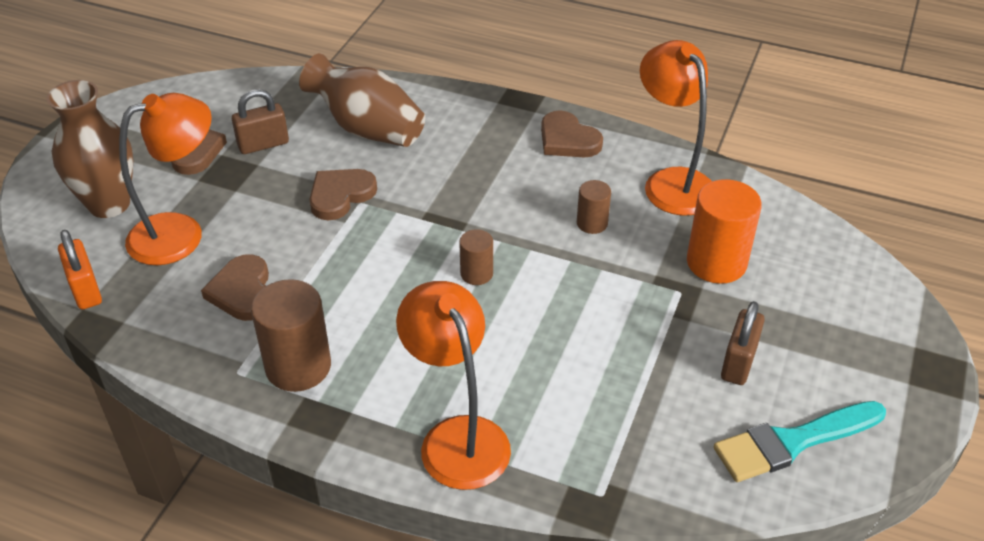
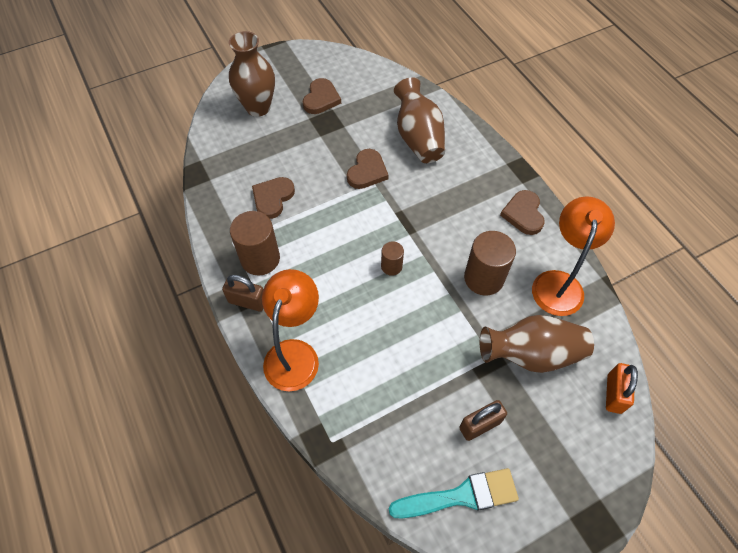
camera: 40 degrees right, 15 degrees up
orange padlock [58,230,102,309] -> orange padlock moved to [606,363,638,414]
orange lamp [119,93,212,265] -> none
brown padlock [232,89,289,154] -> brown padlock moved to [222,275,264,312]
brown heart [310,169,377,220] -> brown heart turned 120 degrees clockwise [347,149,389,189]
brown cylinder [577,180,611,234] -> brown cylinder [464,231,516,296], size x1.85
orange cylinder [687,179,762,284] -> brown vase [480,315,594,373]
turquoise brush [714,401,886,482] -> turquoise brush turned 150 degrees clockwise [389,468,519,519]

